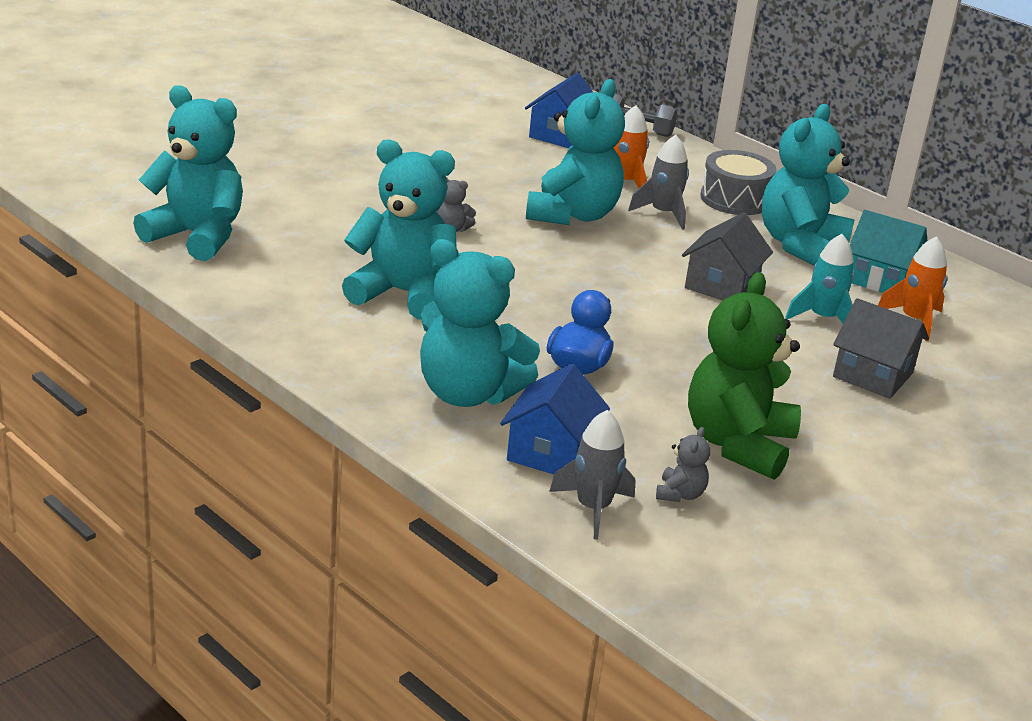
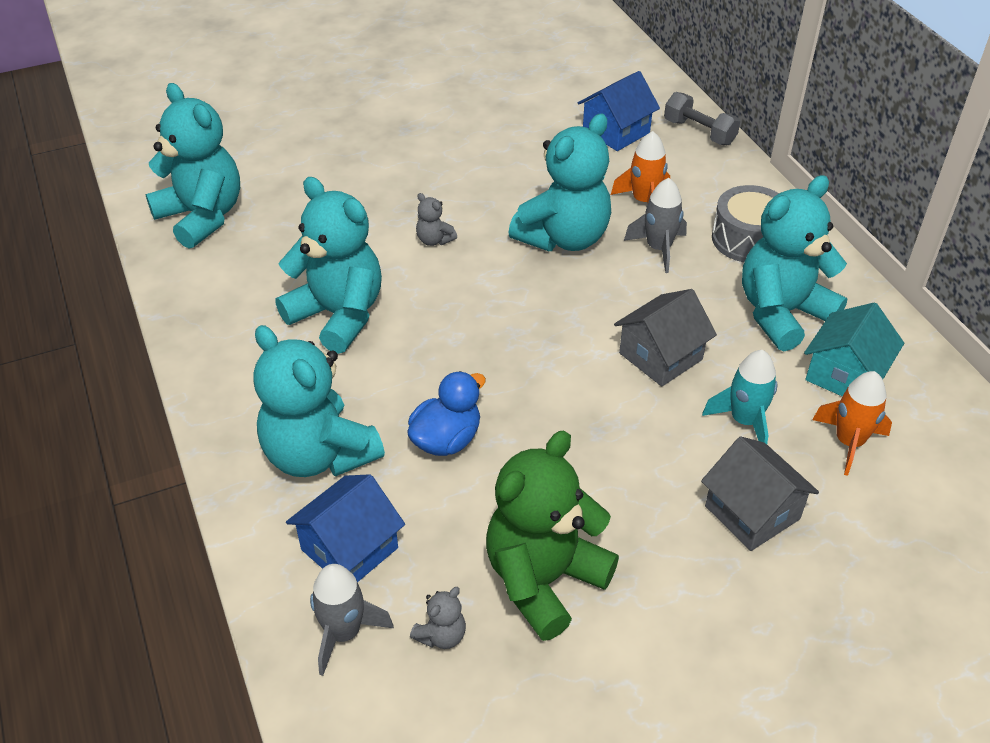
camera: 25 degrees right, 15 degrees up
turquoise house [850,210,927,293] -> turquoise house turned 75 degrees clockwise [804,302,904,396]

